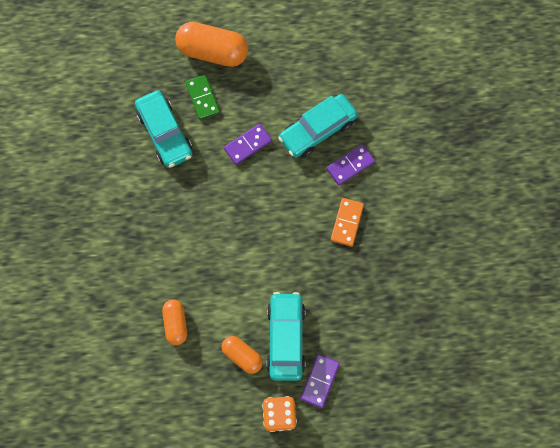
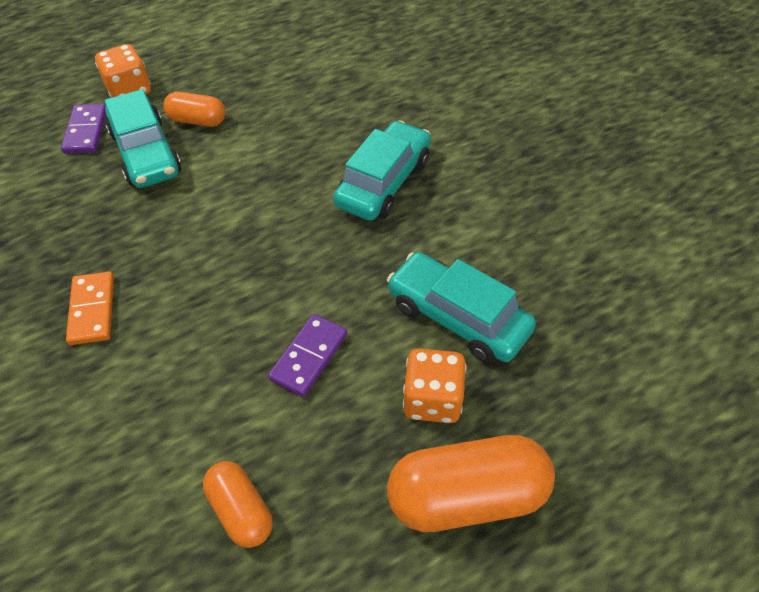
camera: 155 degrees right, 20 degrees down
orange capsule [162,299,187,345] -> orange capsule moved to [203,461,273,548]
green domino [185,75,220,120] -> orange dice [403,348,466,423]
turquoise car [278,94,358,158] -> turquoise car moved to [333,120,431,221]
purple domino [326,144,375,185] -> none

